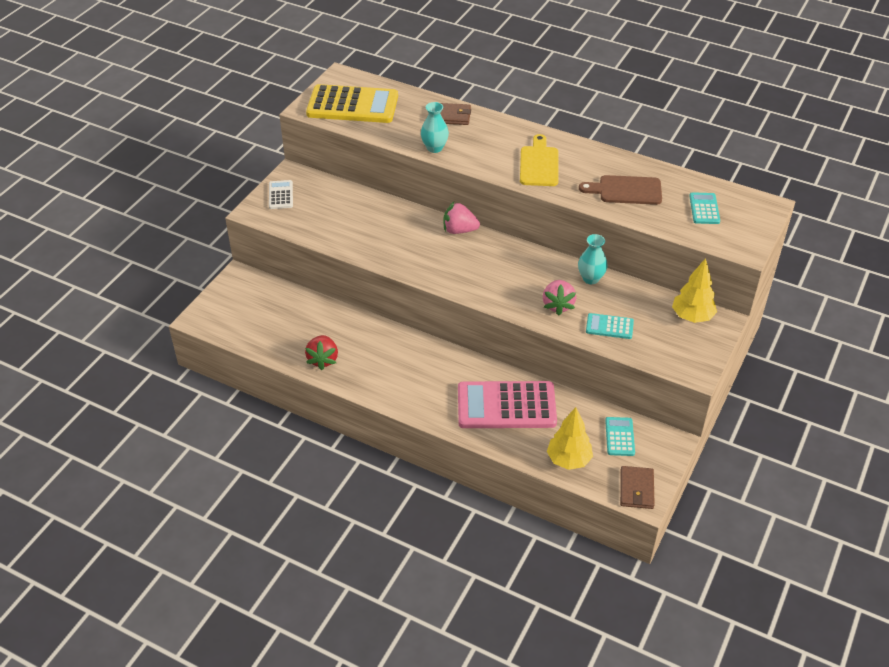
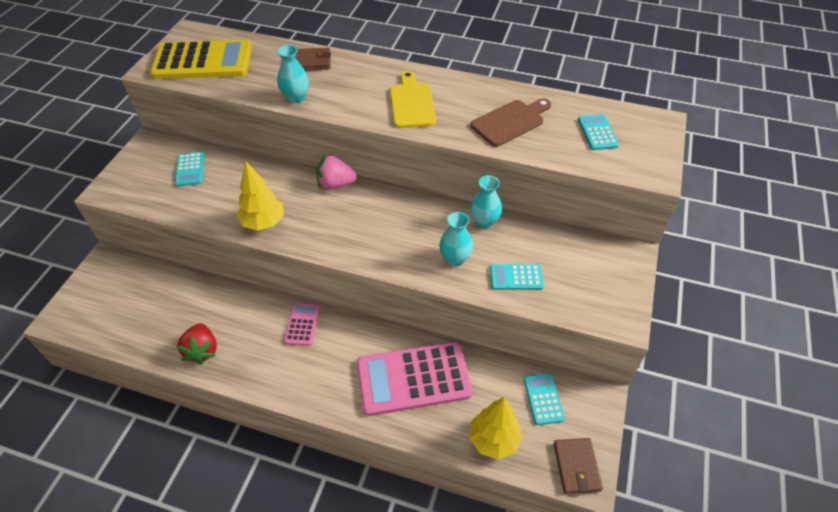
camera: 10 degrees left, 5 degrees up
white calculator [269,180,293,209] -> none
pink strawberry [543,280,576,316] -> turquoise vase [439,212,473,266]
brown cutting board [579,175,662,205] -> brown cutting board turned 150 degrees clockwise [470,99,551,147]
yellow tree [672,258,717,323] -> yellow tree moved to [237,161,284,231]
none -> turquoise calculator [175,152,204,187]
none -> pink calculator [284,303,320,346]

